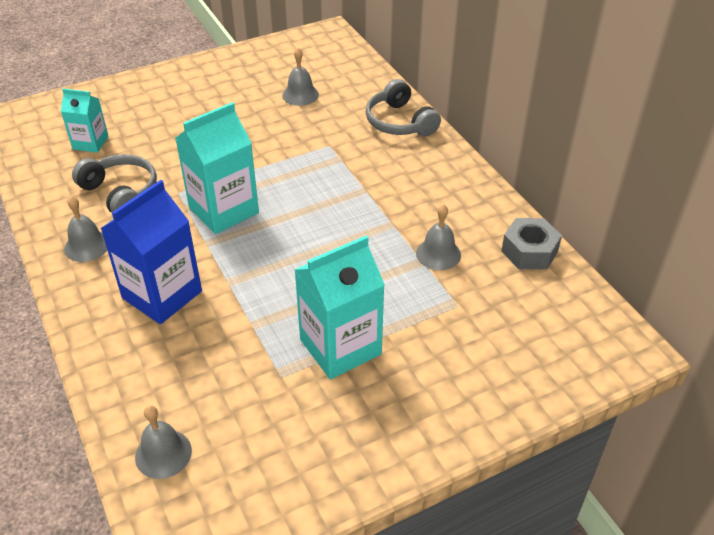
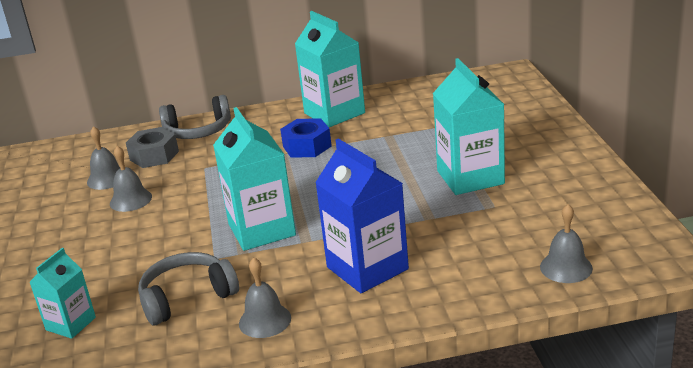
camera: 70 degrees left, 15 degrees down
grey bell [416,204,461,270] -> grey bell moved to [110,146,152,212]
grey nut [501,218,562,269] -> grey nut moved to [126,127,179,168]
none -> blue nut [280,118,332,157]
none -> turquoise carton [295,11,365,127]

